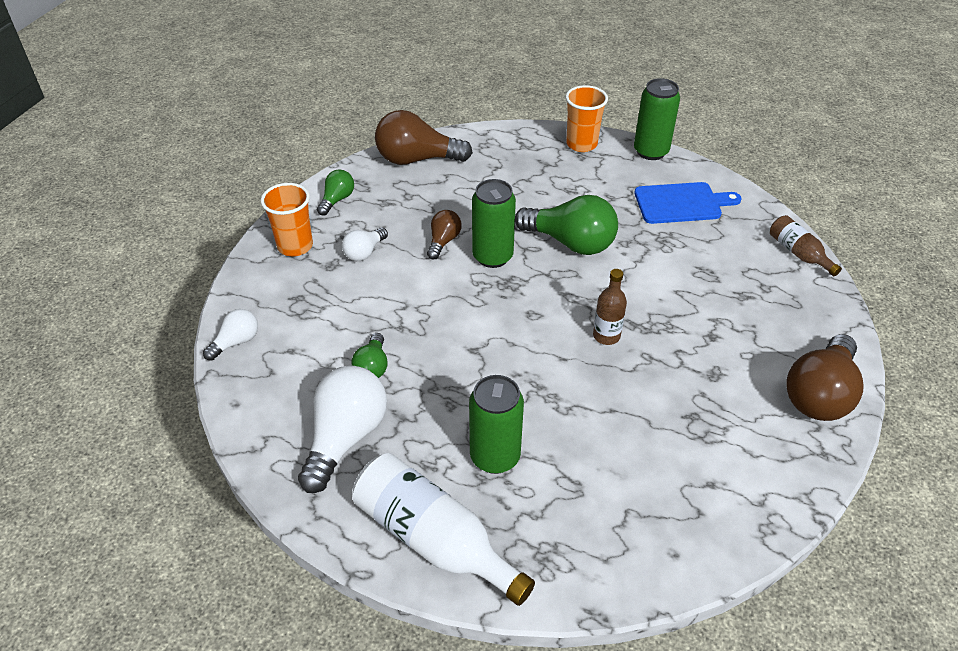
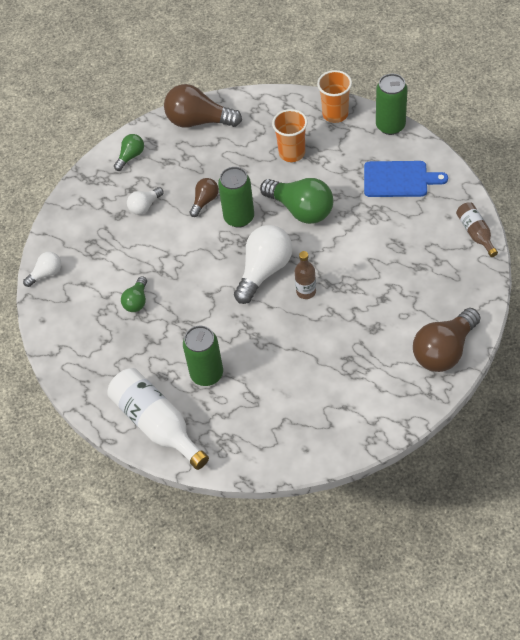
camera: 15 degrees right, 10 degrees up
orange cup [261,183,313,256] -> orange cup moved to [272,109,308,162]
white light bulb [298,366,387,493] -> white light bulb moved to [234,225,293,304]

